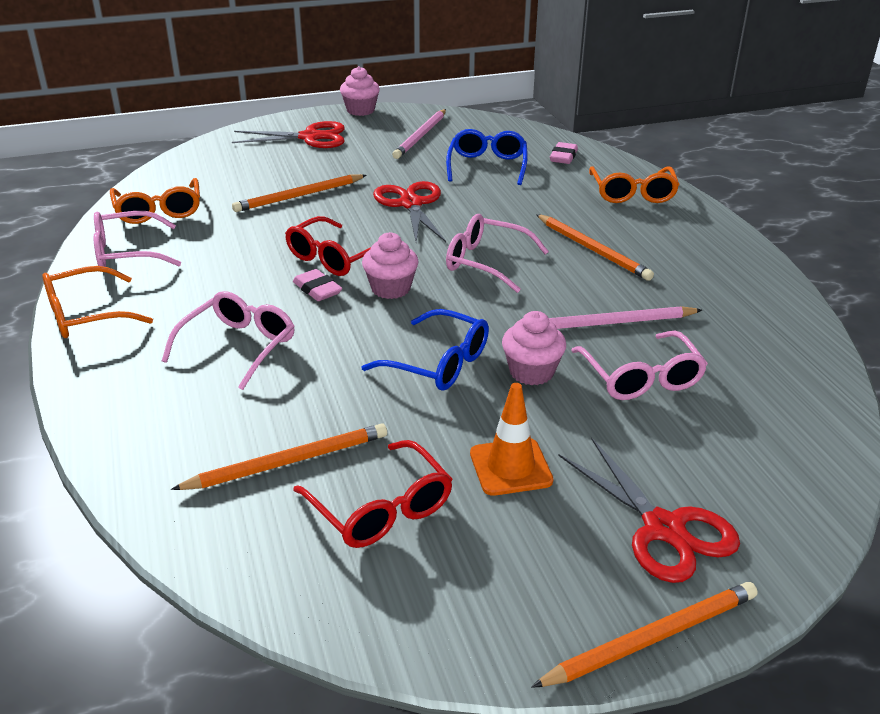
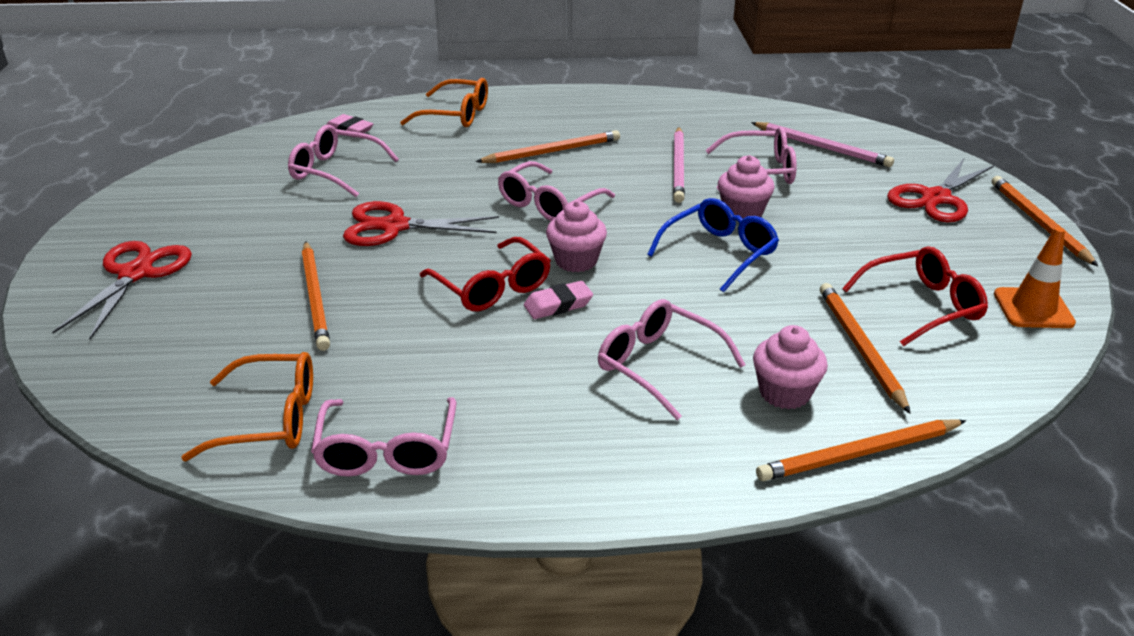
camera: 75 degrees left, 0 degrees up
orange glasses [42,266,153,338] -> none
pink cupcake [340,66,380,116] -> pink cupcake moved to [753,325,828,409]
pink pencil [392,109,446,159] -> pink pencil moved to [751,122,894,167]
blue glasses [446,129,528,185] -> pink glasses [288,125,399,197]
orange traffic cone [470,383,553,496] -> orange traffic cone moved to [994,227,1076,328]
red scissors [558,438,740,583] -> red scissors turned 150 degrees clockwise [887,159,994,222]
none -> orange pencil [756,419,966,481]

